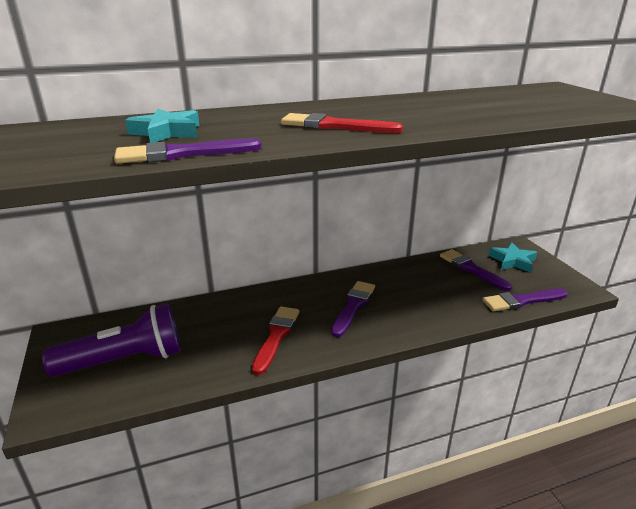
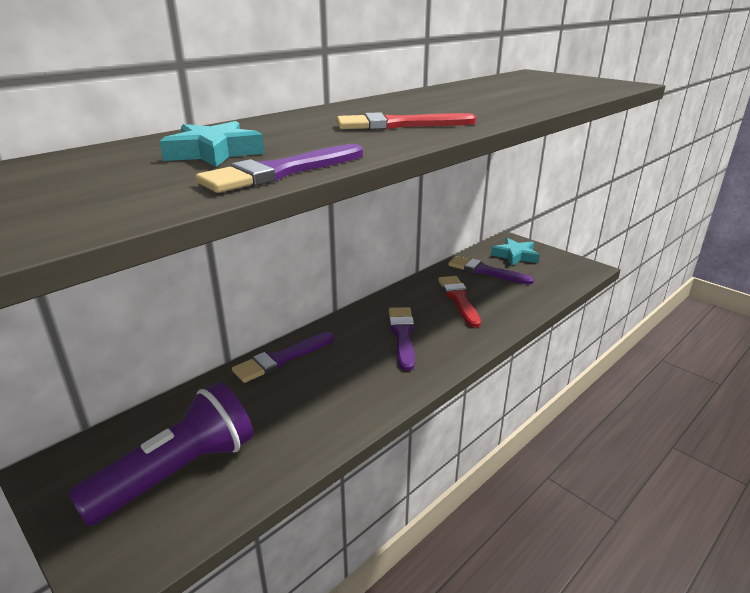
camera: 25 degrees left, 0 degrees up
red brush [252,306,299,375] -> red brush moved to [438,276,481,328]
purple brush [482,289,568,312] -> purple brush moved to [232,332,334,383]

